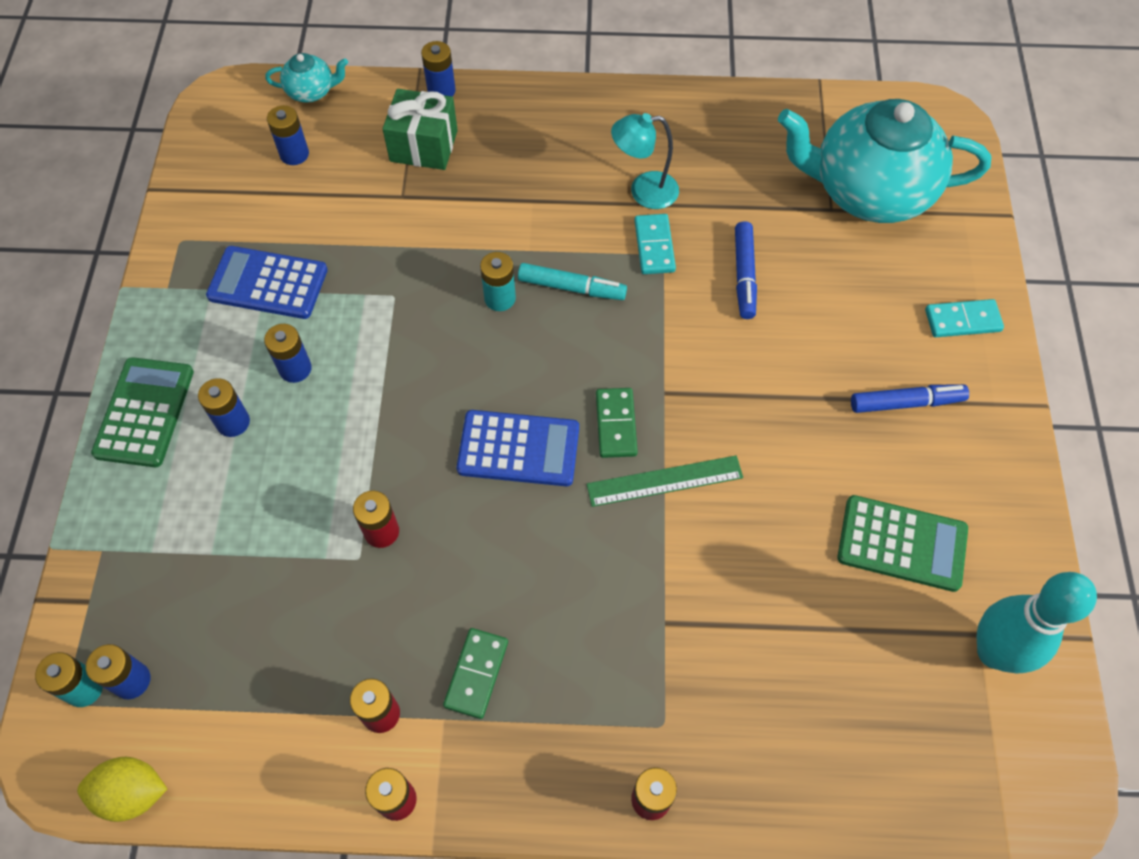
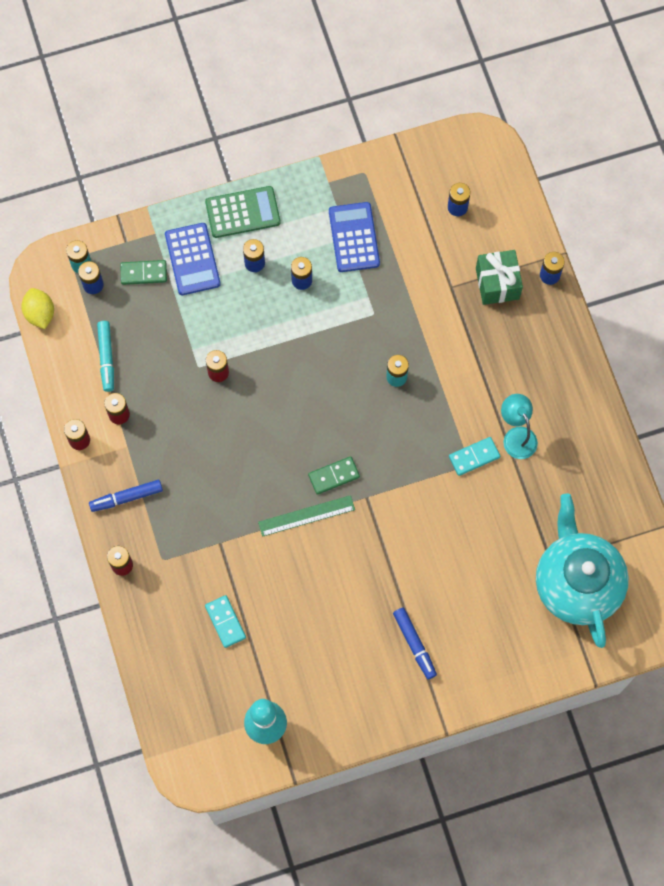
camera: 70 degrees right, 10 degrees up
turquoise teapot [265,53,348,103] -> none
green domino [443,628,508,719] -> green domino moved to [120,260,167,285]
blue calculator [457,410,579,486] -> blue calculator moved to [165,223,221,295]
turquoise marker [518,263,627,300] -> turquoise marker moved to [97,321,114,392]
green ruler [587,455,743,507] -> green ruler turned 75 degrees counterclockwise [258,495,355,537]
blue marker [735,221,757,319] -> blue marker moved to [89,480,163,512]
green calculator [837,495,968,592] -> none
turquoise domino [925,299,1004,337] -> turquoise domino moved to [205,595,246,648]

